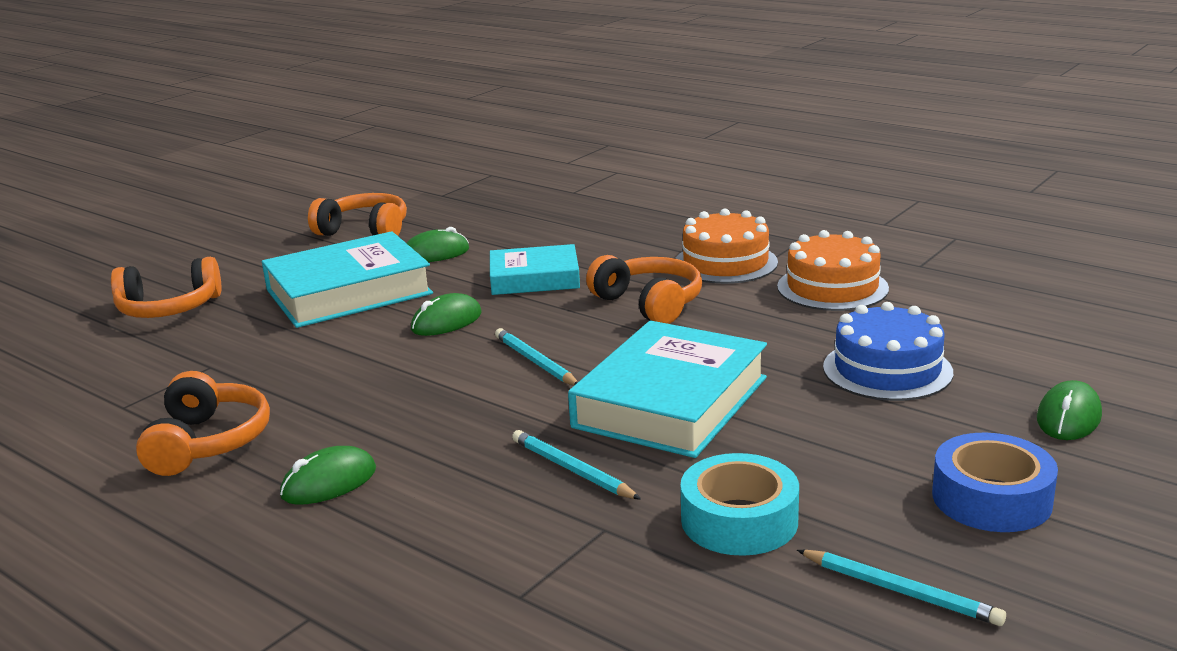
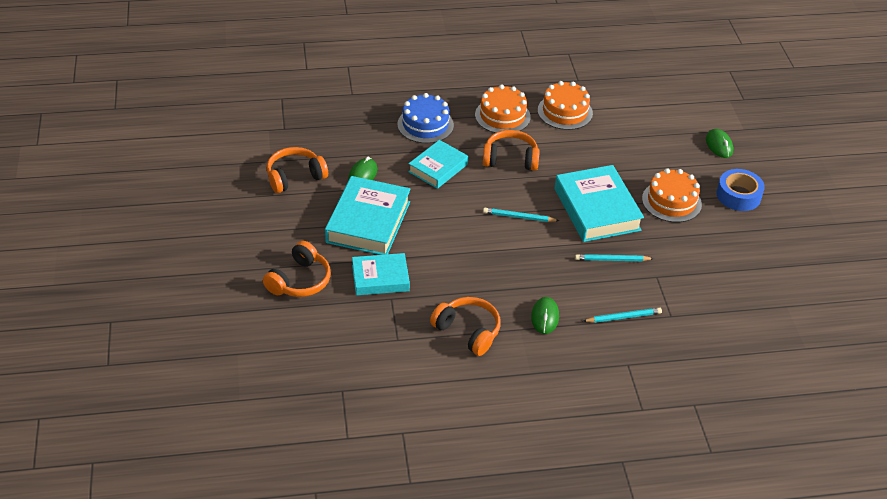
camera: 50 degrees left, 20 degrees up
green mouse [411,293,482,336] -> none
turquoise tape [680,453,799,556] -> none
turquoise pencil [797,550,1006,626] -> turquoise pencil moved to [583,308,662,323]
blue cake [823,302,953,401] -> blue cake moved to [397,93,454,143]
none -> turquoise book [352,253,410,296]
none -> orange cake [642,168,702,222]

